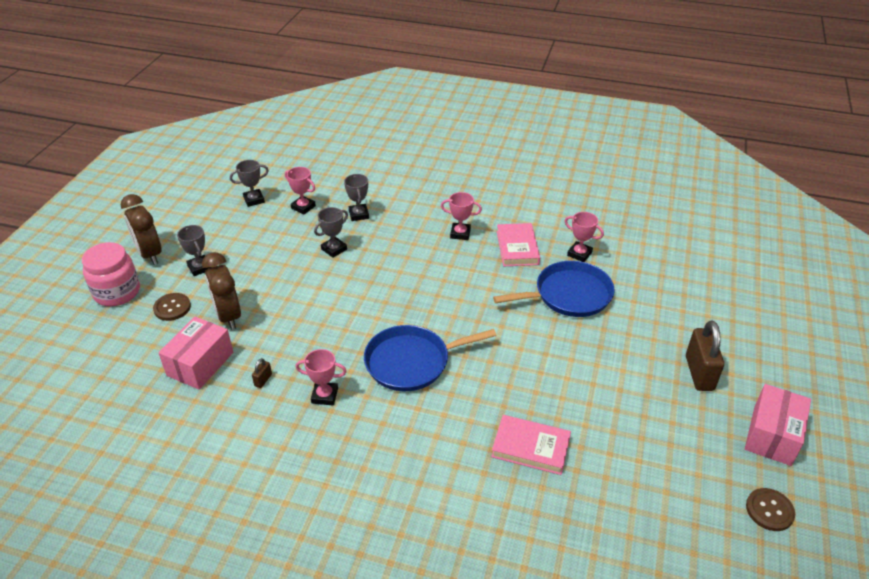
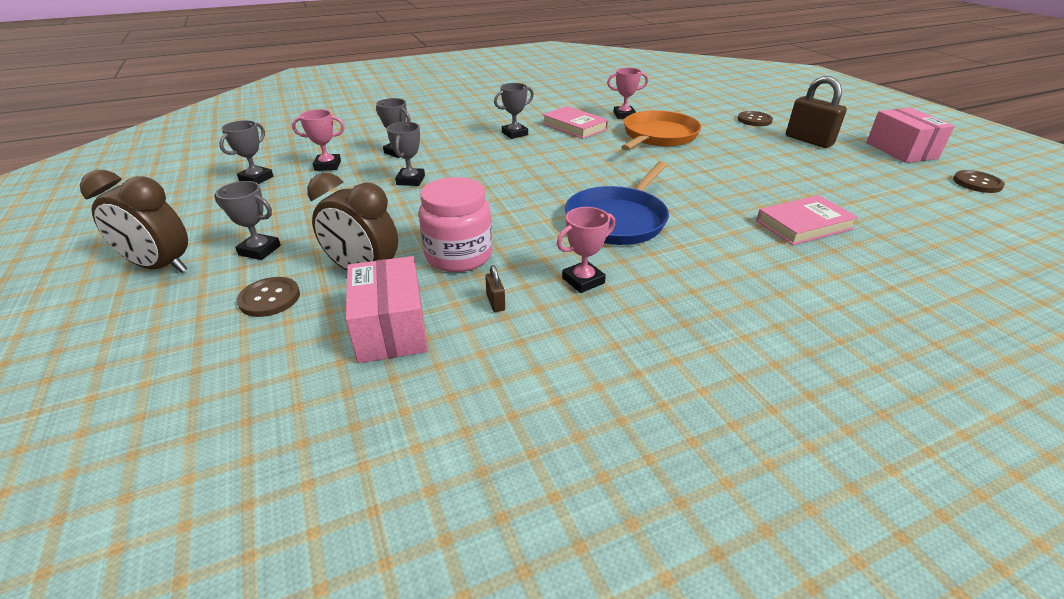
camera: 40 degrees left, 5 degrees down
pink jar [82,242,140,306] -> pink jar moved to [419,177,492,272]
pink trophy [441,192,482,240] -> grey trophy [494,83,534,139]
blue pan [493,261,614,317] -> orange pan [621,110,701,151]
none -> brown button [737,111,773,126]

